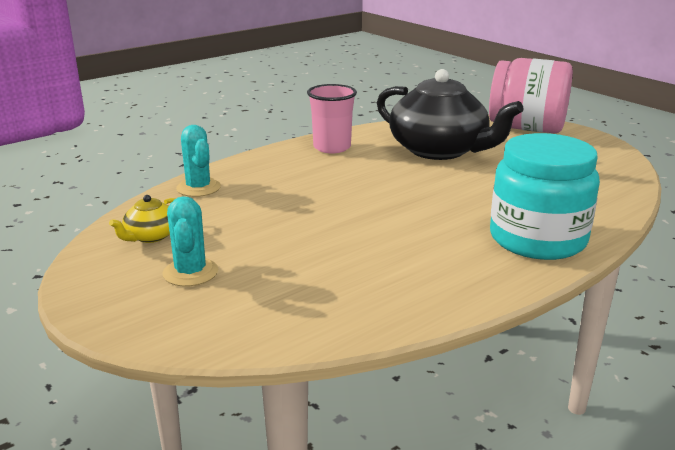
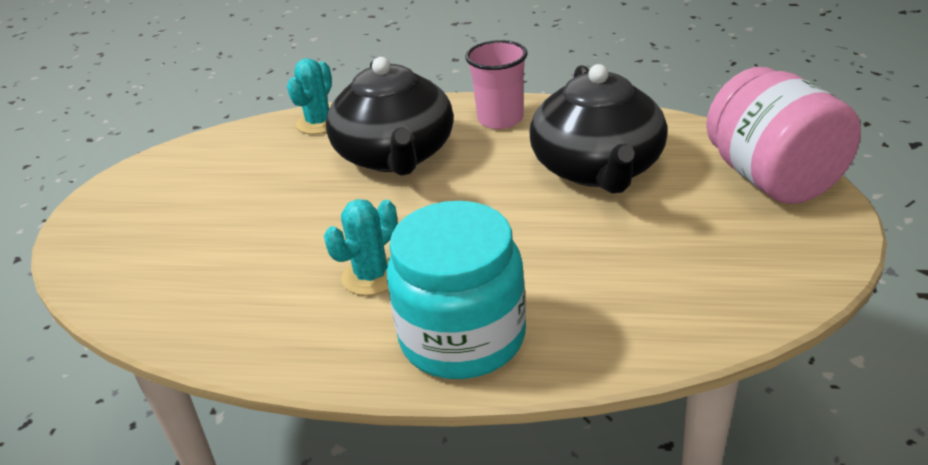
camera: 50 degrees right, 10 degrees up
yellow teapot [109,195,176,243] -> none
turquoise cactus [163,196,218,286] -> turquoise cactus moved to [324,199,398,296]
none -> black teapot [326,57,454,176]

